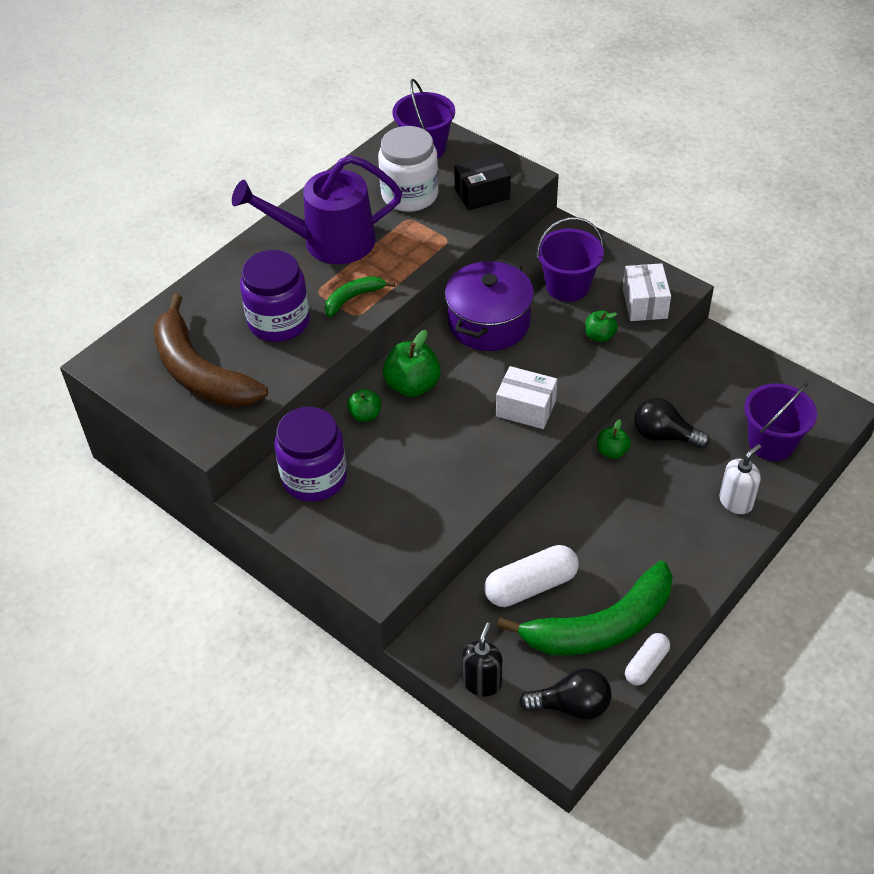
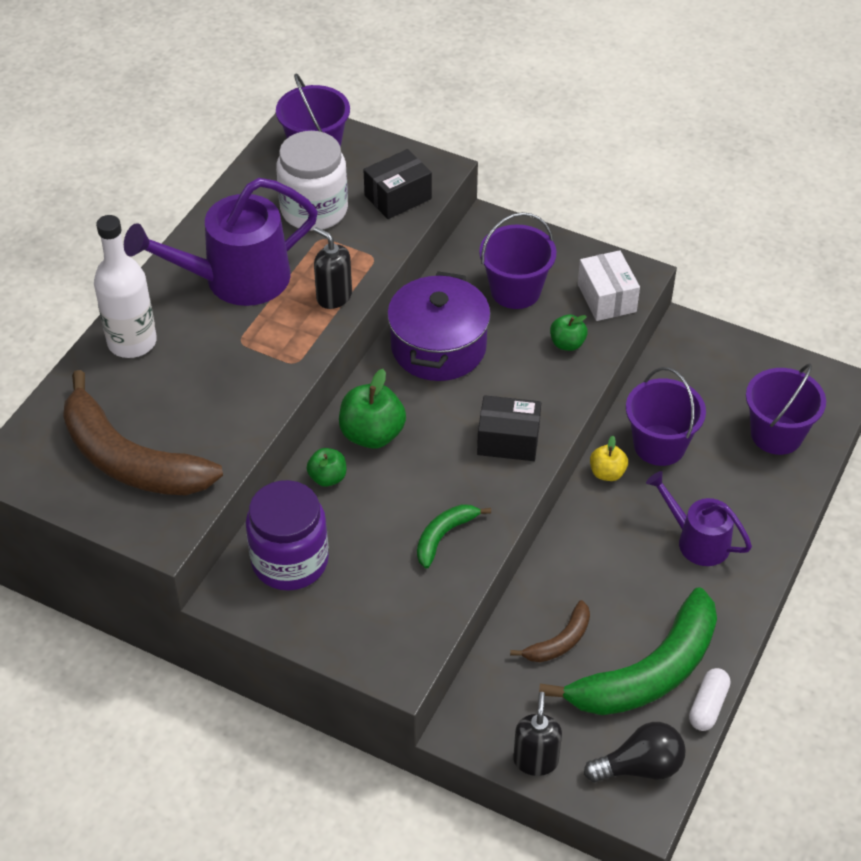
camera: 15 degrees left, 0 degrees up
purple jar [240,250,310,342] -> none
green banana [325,276,395,317] -> green banana moved to [417,504,491,569]
white capsule [484,545,579,607] -> brown banana [510,600,590,662]
white box [496,366,557,429] -> black box [477,395,541,461]
green apple [597,419,631,459] -> yellow apple [590,436,628,481]
black light bulb [634,398,710,449] -> purple bucket [626,367,706,466]
white soap dispenser [719,444,761,514] -> none
none -> white bottle [94,215,157,358]
none -> black soap dispenser [314,227,352,309]
none -> purple watering can [646,471,752,566]

